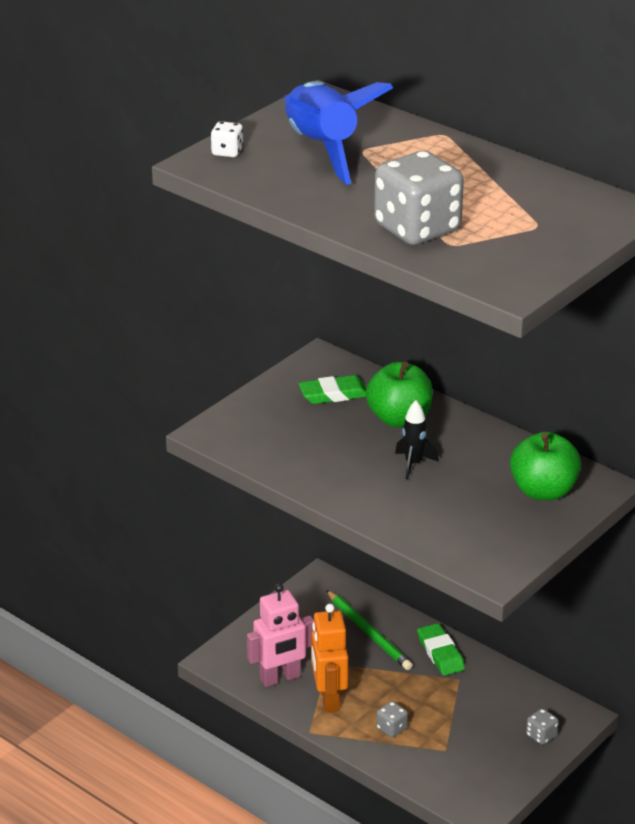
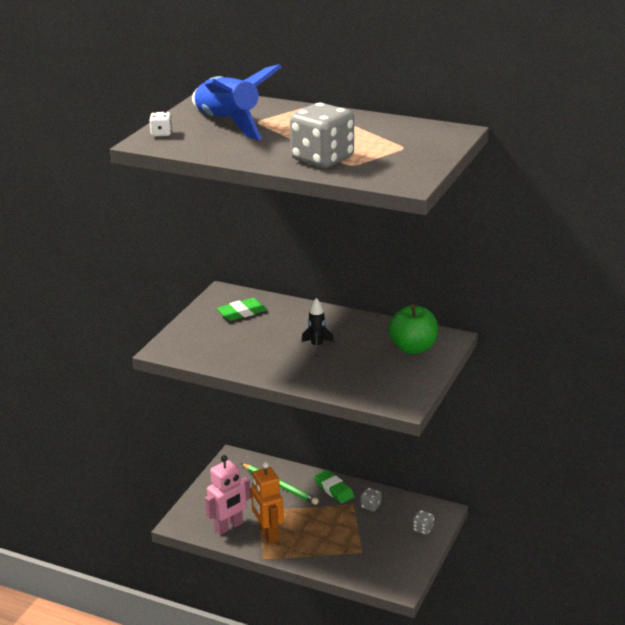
camera: 15 degrees left, 5 degrees down
green apple [366,362,433,427] -> none
grey dice [376,701,408,737] -> grey dice moved to [360,487,381,512]

